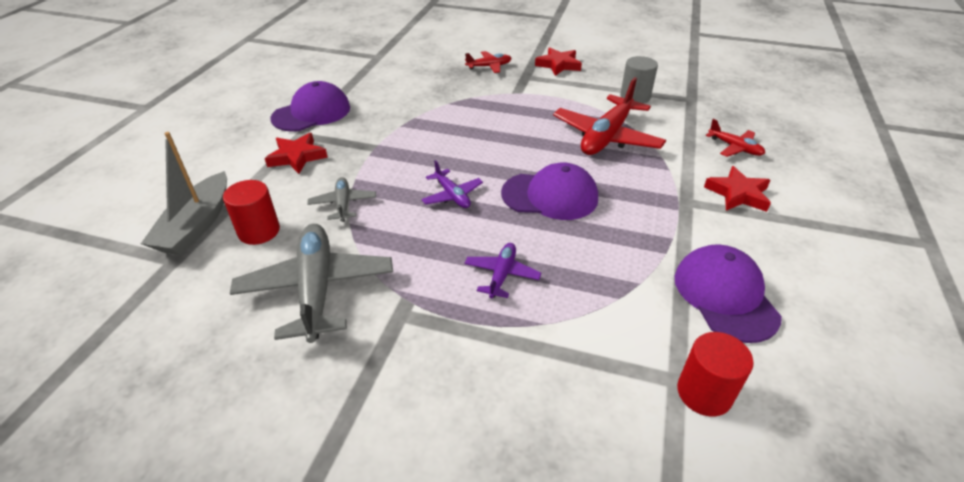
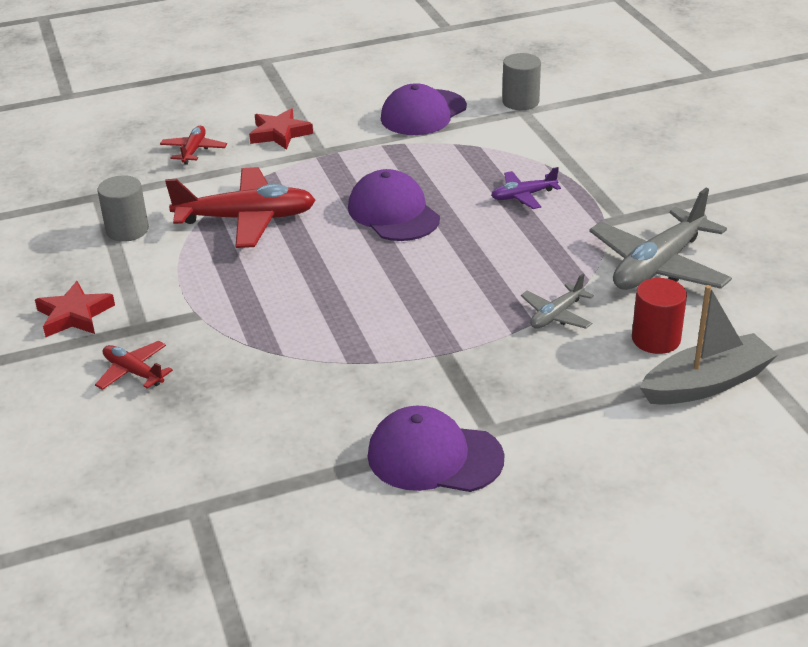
camera: 125 degrees left, 5 degrees down
red star [265,133,328,174] -> none
purple plane [421,160,483,208] -> none
red cylinder [677,332,754,417] -> grey cylinder [502,53,541,110]

